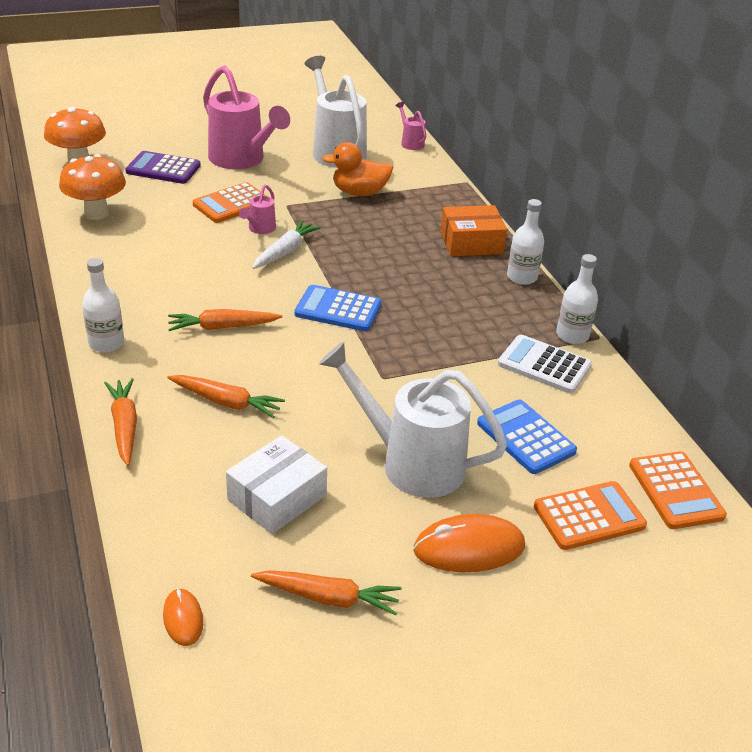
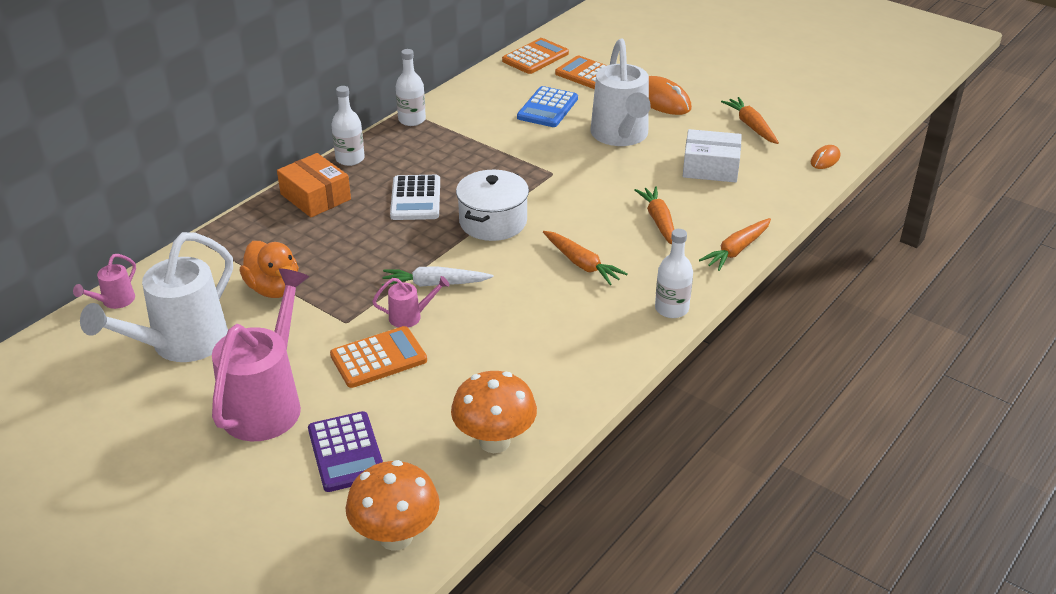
camera: 120 degrees left, 0 degrees up
orange calculator [193,182,266,223] -> orange calculator turned 45 degrees counterclockwise [330,326,427,388]
blue calculator [294,285,381,331] -> white pot [456,170,529,241]
white calculator [498,335,592,393] -> white calculator moved to [390,175,440,220]

